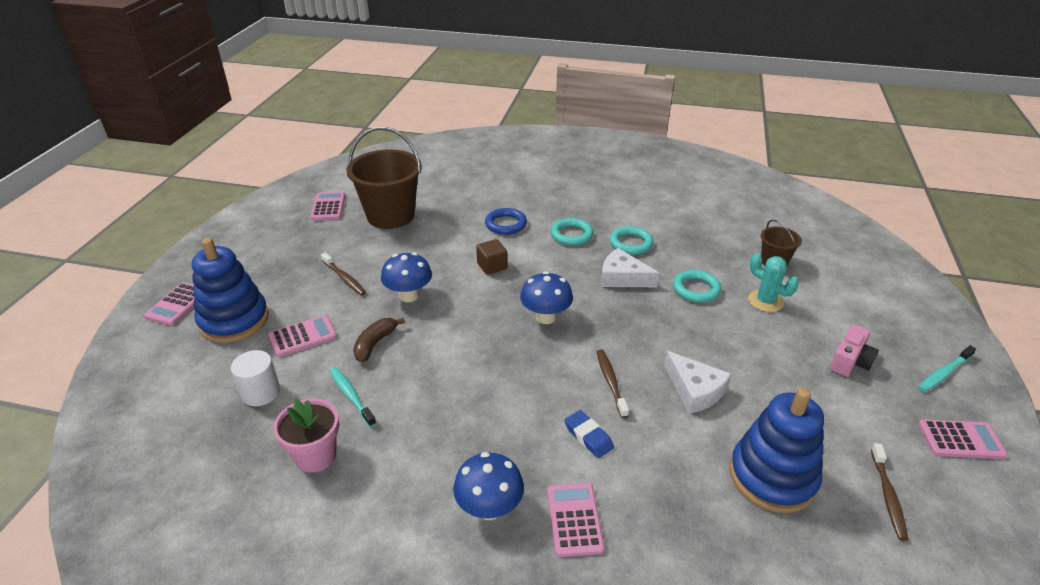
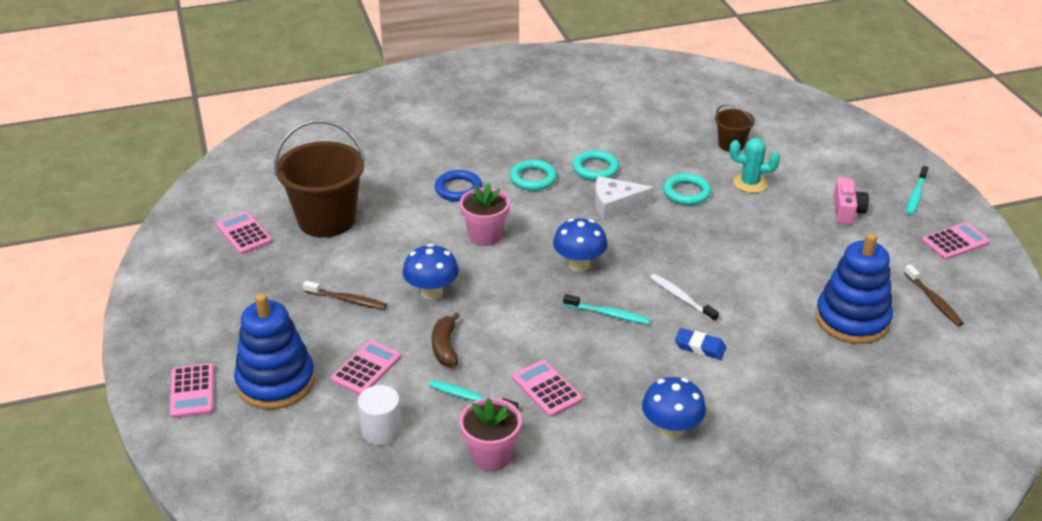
camera: 30 degrees left, 0 degrees up
brown cube [476,239,507,275] -> pink flower pot [460,183,510,246]
pink calculator [547,483,605,557] -> pink calculator moved to [512,360,583,417]
brown toothbrush [597,349,629,418] -> white toothbrush [650,274,719,322]
white cheese [664,351,731,414] -> none
none -> turquoise toothbrush [563,294,651,325]

